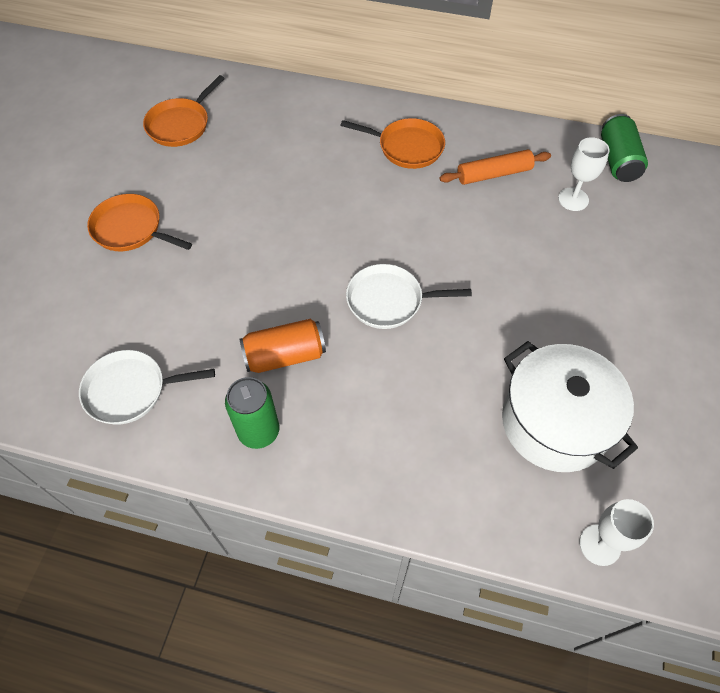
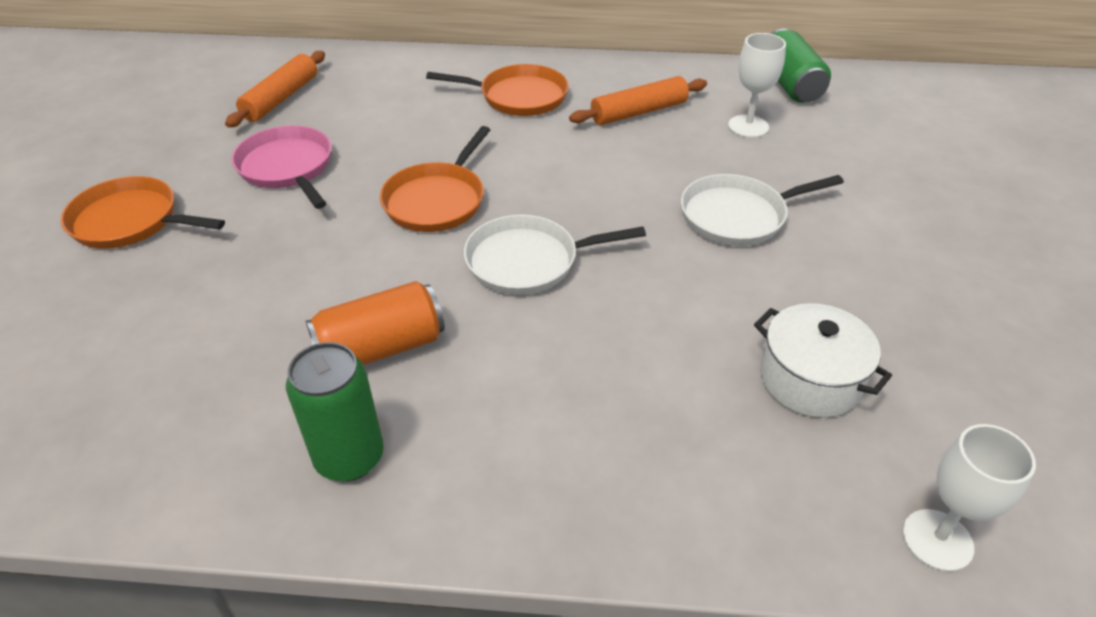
camera: 10 degrees left, 15 degrees down
white pan [79,350,215,425] -> white pan moved to [681,174,844,246]
orange pan [143,75,225,147] -> orange pan moved to [380,126,490,232]
white pot [502,341,638,472] -> white pot [754,303,892,418], size x0.61
none -> orange rolling pin [225,51,325,127]
none -> pink pan [232,125,332,209]

